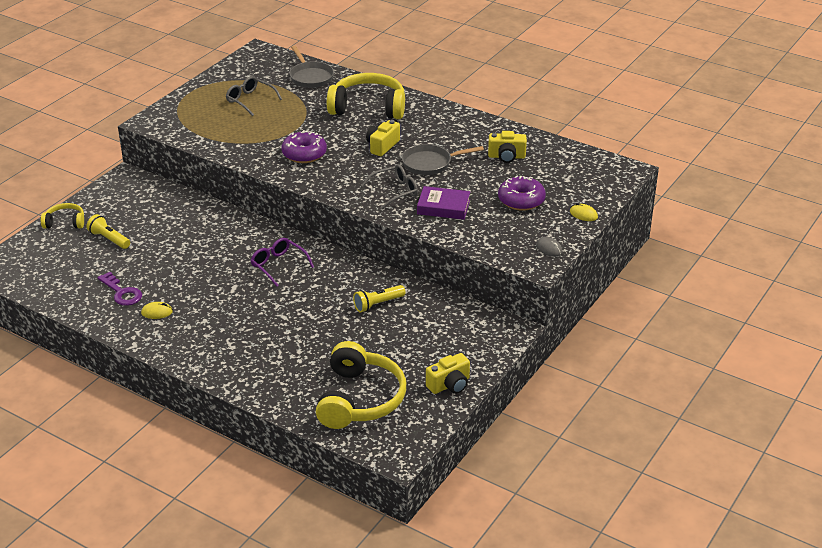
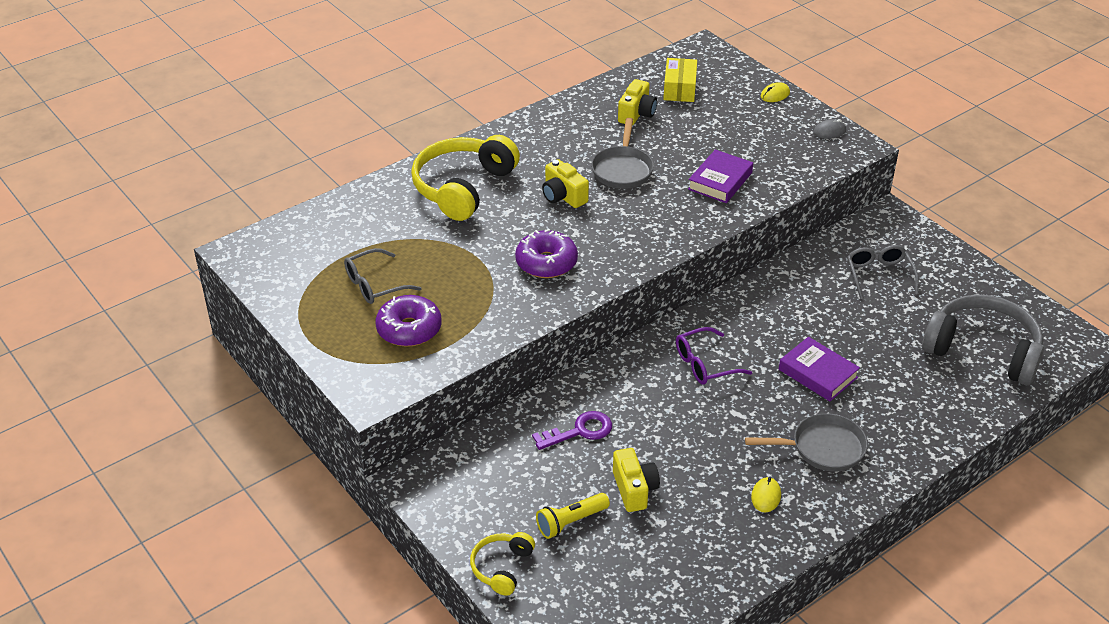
camera: 70 degrees left, 5 degrees up
purple key [97,272,142,306] -> purple key moved to [532,411,612,450]
grey pan [289,46,334,88] -> grey pan moved to [745,413,868,472]
yellow headphones [316,341,406,429] -> grey headphones [922,294,1044,385]
yellow flashlight [353,285,405,312] -> none
grey glasses [361,164,418,209] -> grey glasses moved to [847,245,919,299]
yellow camera [426,353,470,394] -> yellow camera moved to [613,448,660,512]
purple donut [498,176,546,211] -> purple donut moved to [375,295,442,347]
none -> yellow box [663,58,697,102]
none -> purple book [779,337,860,401]

